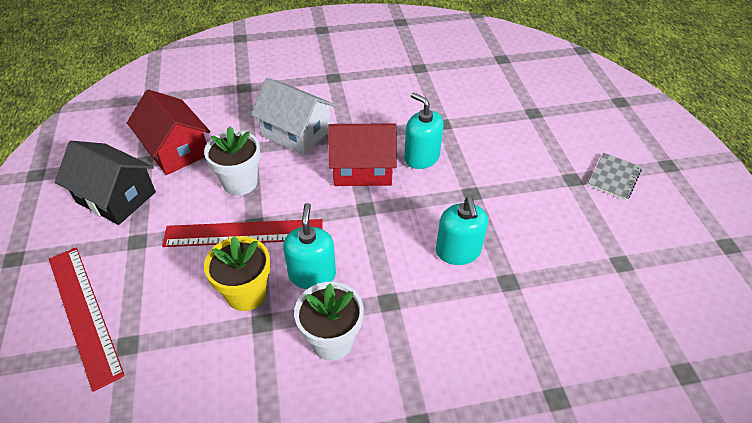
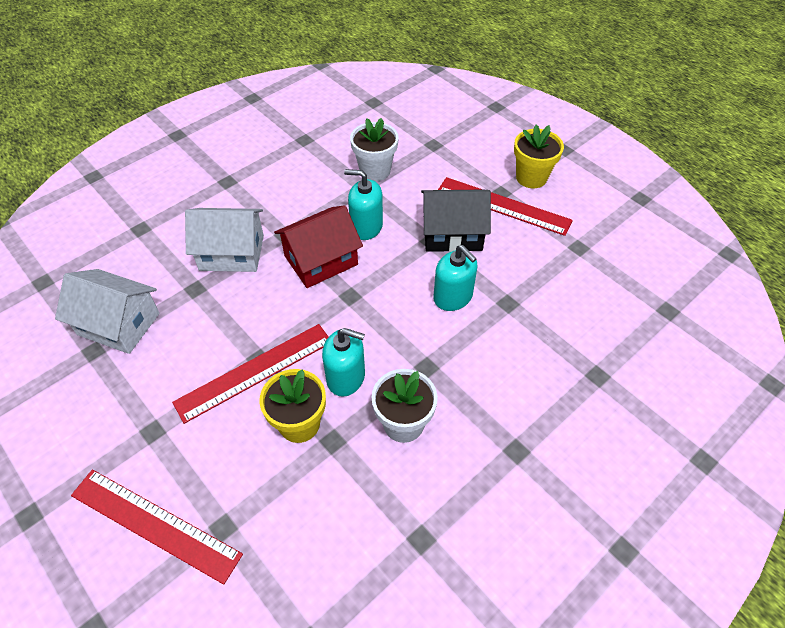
camera: 30 degrees left, 5 degrees up
black house [55,141,156,225] -> black house moved to [421,190,491,252]
red house [127,89,210,175] -> white house [55,269,160,354]
white flower pot [204,126,260,195] -> white flower pot moved to [350,118,399,181]
turquoise soap dispenser [283,203,336,289] -> turquoise soap dispenser turned 135 degrees clockwise [322,328,365,397]
grey notebook [588,153,642,200] -> yellow flower pot [514,125,564,189]
none -> red ruler [438,177,573,236]

